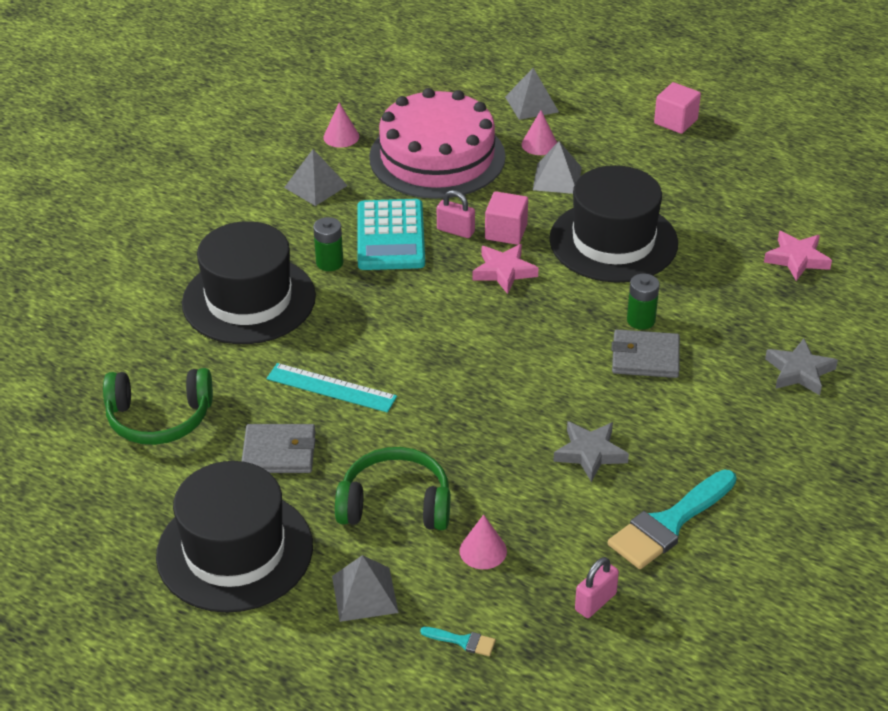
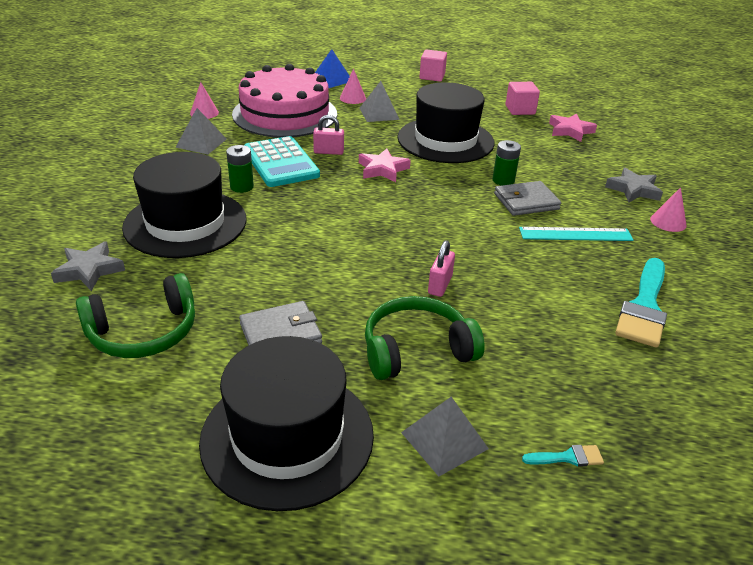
camera: 25 degrees left, 5 degrees down
turquoise ruler [267,363,397,413] -> turquoise ruler moved to [519,227,634,241]
pink cone [459,514,507,569] -> pink cone moved to [650,187,687,232]
pink cube [485,191,528,245] -> pink cube moved to [505,82,540,115]
grey pyramid [505,68,559,120] -> blue pyramid [315,49,350,88]
grey star [553,421,629,482] -> grey star moved to [51,241,125,291]
pink padlock [575,557,619,618] -> pink padlock moved to [428,240,455,297]

